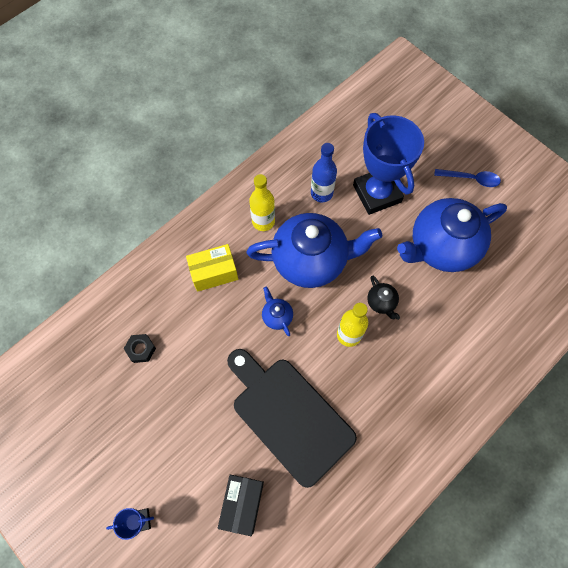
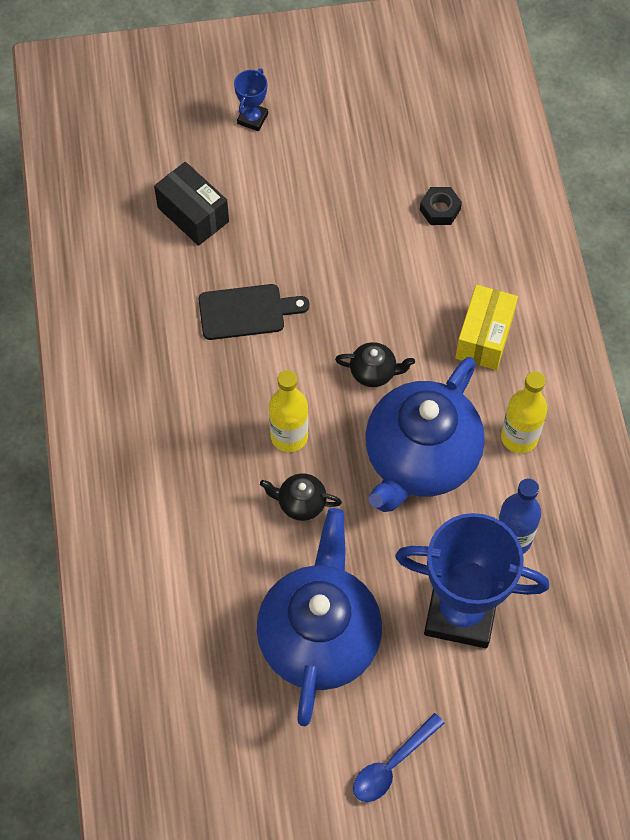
camera: 125 degrees right, 5 degrees down
black cutting board [227,349,357,488] -> black cutting board [199,284,309,340], size x0.53
blue teapot [262,287,293,336] -> black teapot [335,342,415,387]

